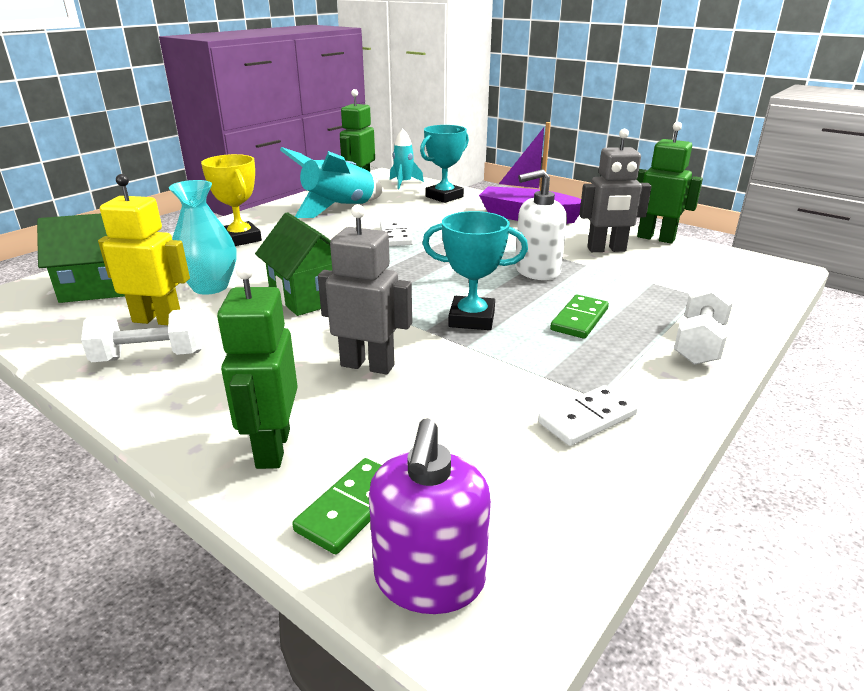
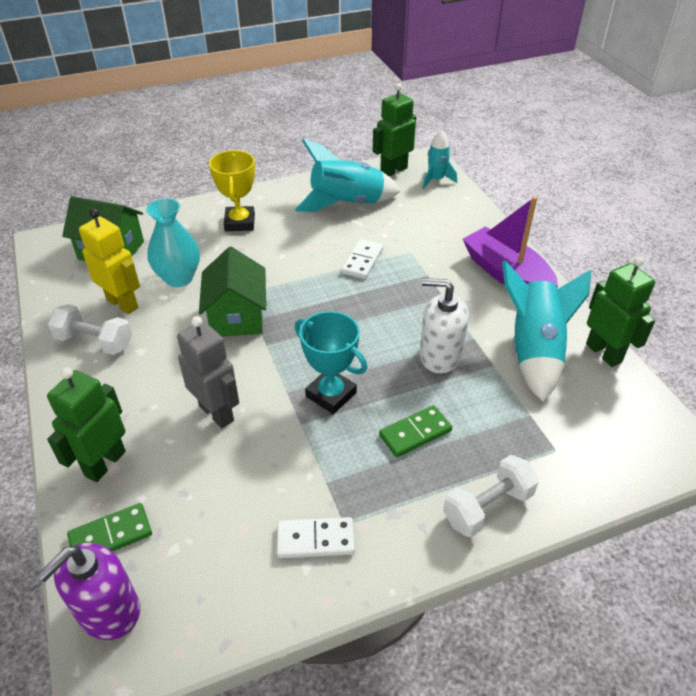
camera: 30 degrees right, 15 degrees up
turquoise trophy [420,125,469,203] -> none
grey robot [579,129,652,252] -> turquoise rocket [502,260,591,402]

